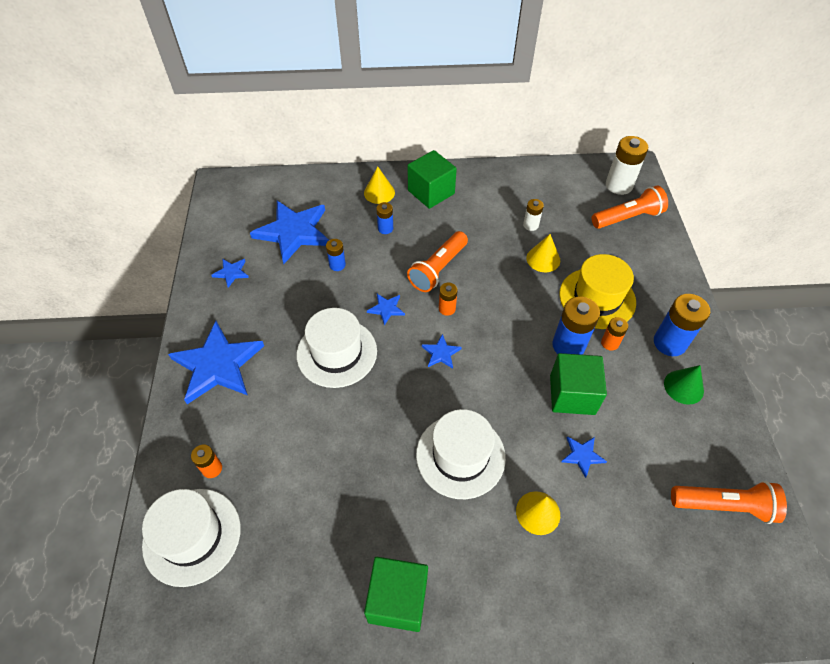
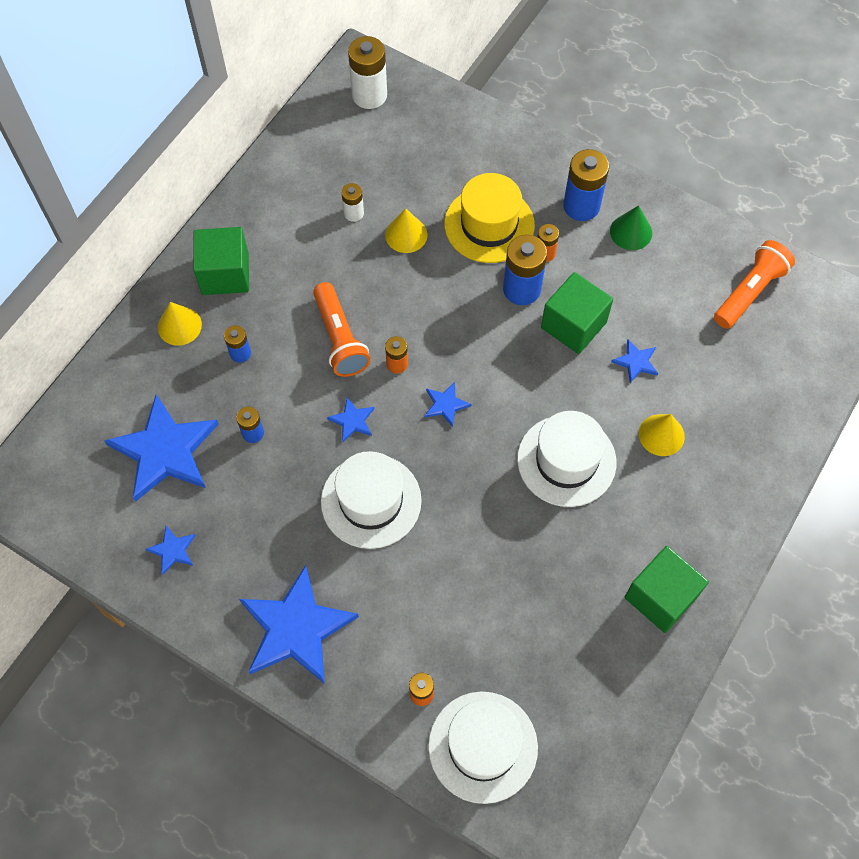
camera: 55 degrees left, 10 degrees up
orange flashlight [592,186,668,229] -> none

